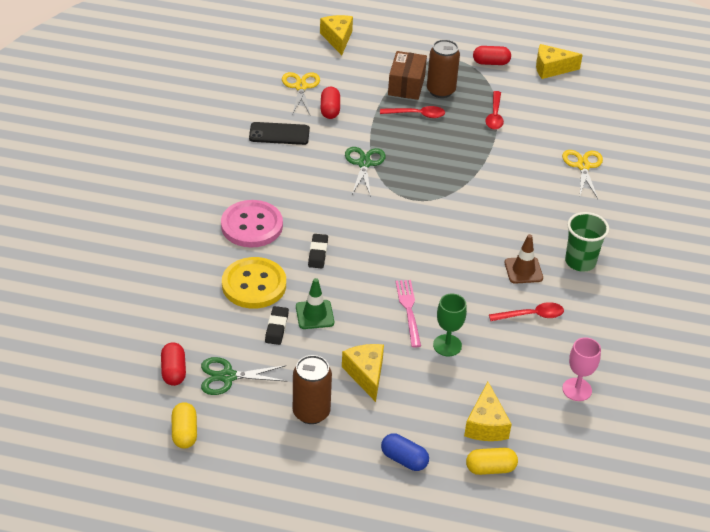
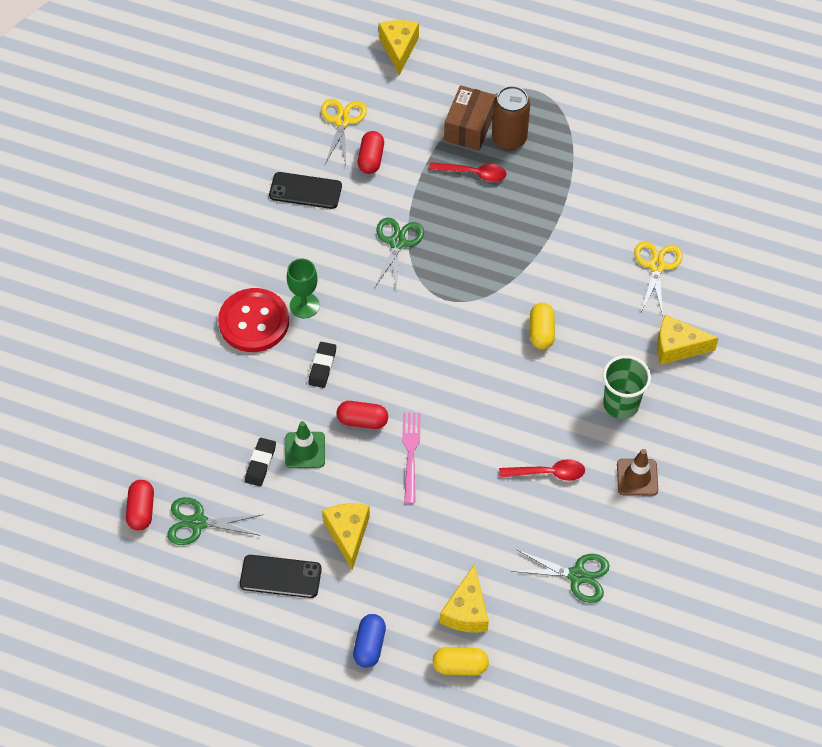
camera: 10 degrees right, 15 degrees up
yellow capsule [172,402,197,449] -> yellow capsule moved to [530,303,555,349]
pink button [221,200,283,248] -> red button [218,288,289,352]
yellow button [222,257,286,309] -> none
brown can [293,355,332,424] -> black phone [240,555,322,598]
blue capsule [381,434,429,471] -> blue capsule turned 60 degrees clockwise [353,614,386,668]
green goblet [433,294,467,356] -> green goblet moved to [287,258,320,318]
red capsule [473,46,511,65] -> red capsule moved to [337,401,388,429]
red spoon [485,91,504,130] -> none
brown traffic cone [505,234,543,284] -> brown traffic cone moved to [617,449,658,496]
yellow cheese [536,44,583,79] -> yellow cheese moved to [657,314,719,365]
pink goblet [562,337,601,401] -> green scissors [511,549,610,603]

